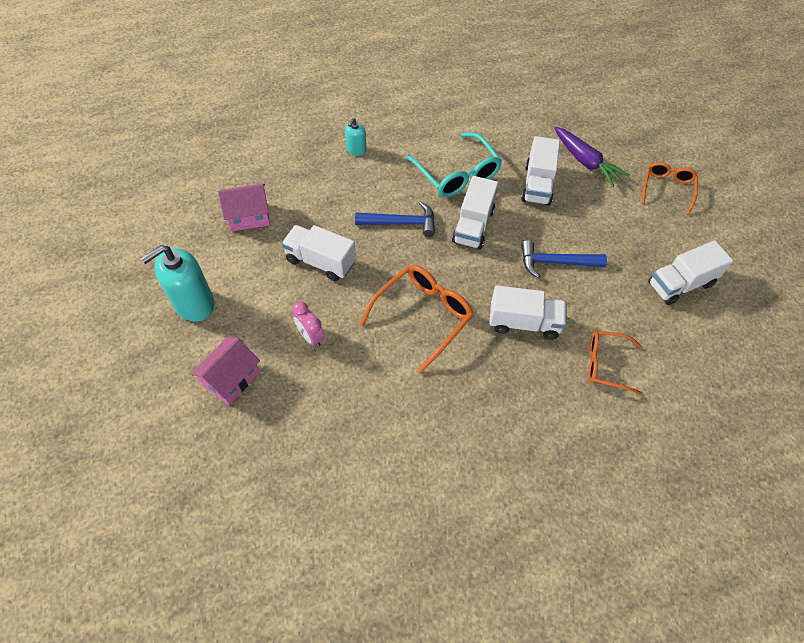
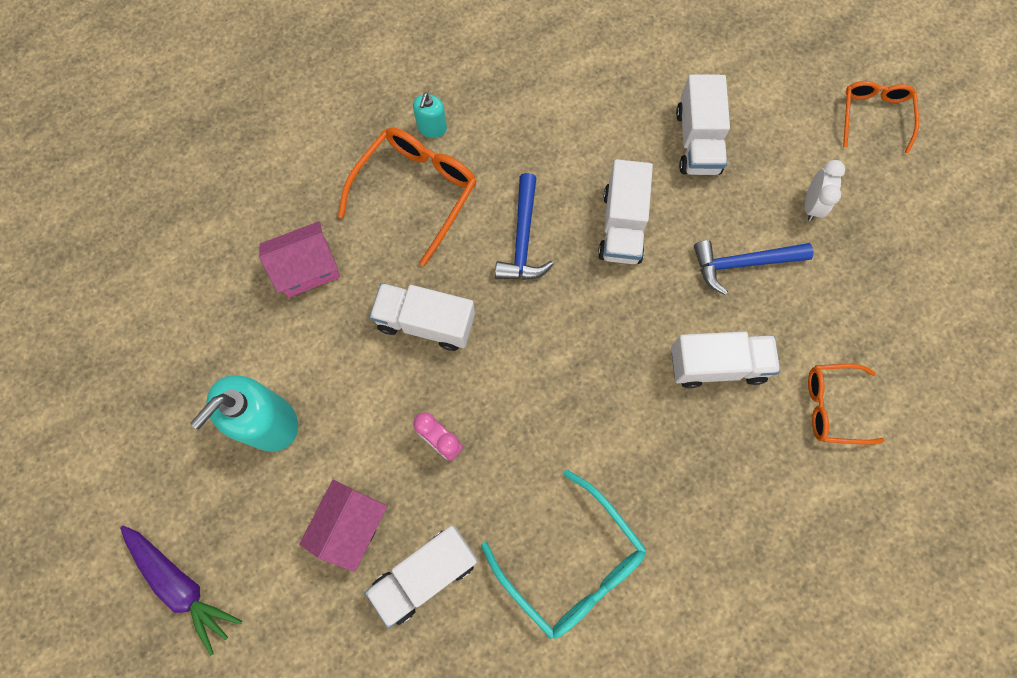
camera: 10 degrees left, 15 degrees up
blue hammer [355,202,435,237] -> blue hammer turned 105 degrees clockwise [495,173,554,280]
orange glasses [360,265,474,373] -> orange glasses moved to [338,128,477,266]
turquoise glasses [406,132,502,197] -> turquoise glasses moved to [481,470,647,639]
purple carrot [554,127,629,187] -> purple carrot moved to [120,526,242,656]
white truck [648,240,733,305] -> white truck moved to [365,526,478,628]
none -> white clock [805,160,845,221]

